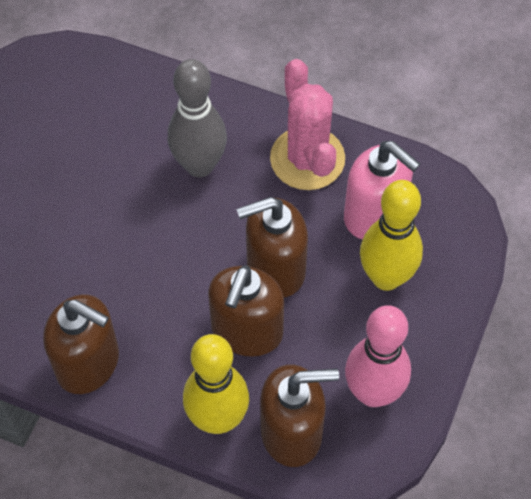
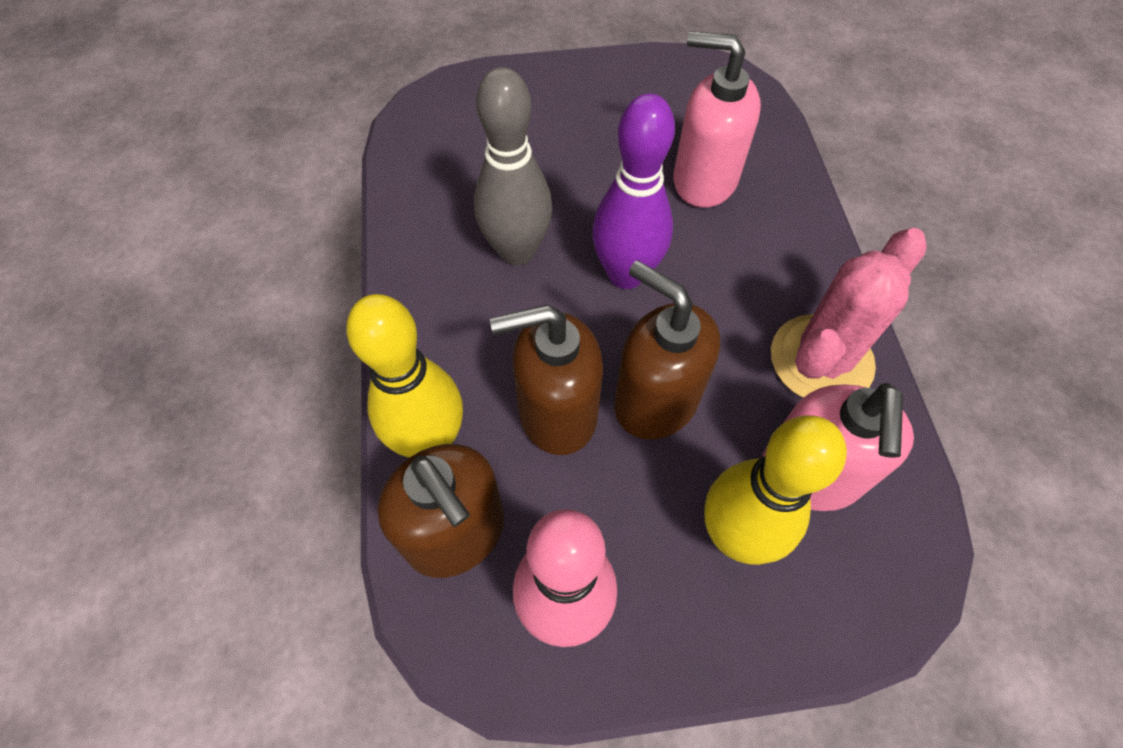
camera: 60 degrees right, 0 degrees up
brown soap dispenser [43,294,119,394] -> none
grey bowling pin [168,59,227,177] -> grey bowling pin moved to [474,67,552,266]
none -> purple bowling pin [592,93,675,289]
none -> pink soap dispenser [673,31,761,208]

